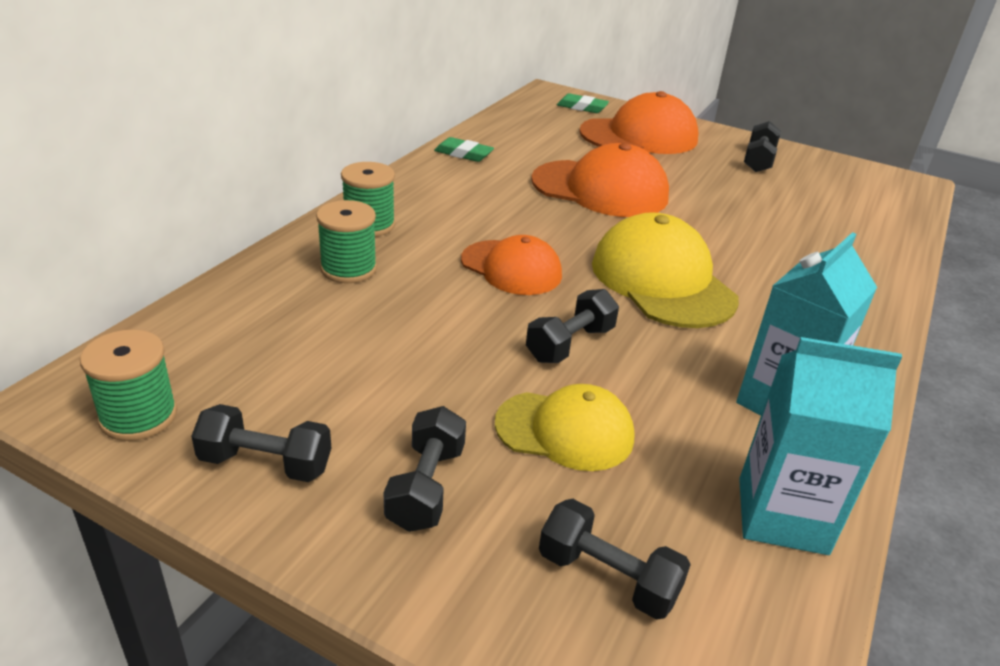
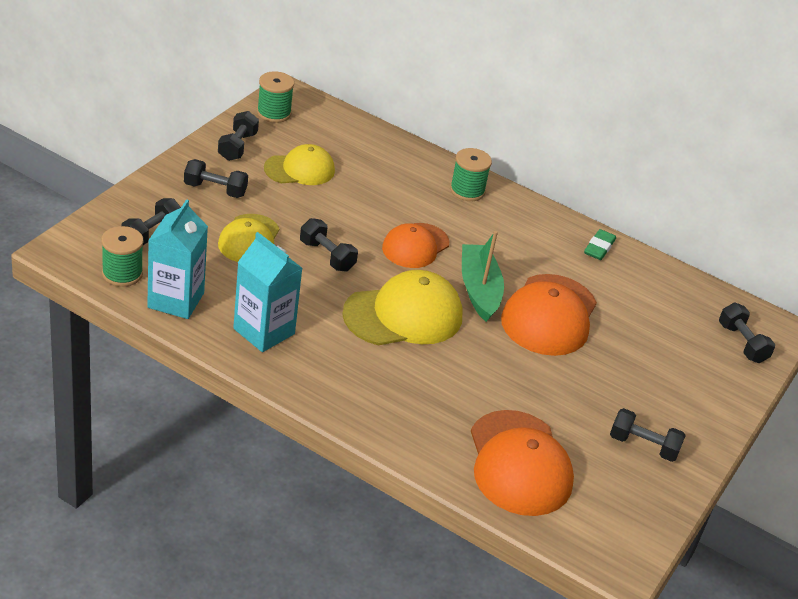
camera: 90 degrees right, 5 degrees up
green spool [316,200,377,283] -> green spool moved to [101,226,144,287]
green eraser [557,93,609,113] -> black dumbbell [719,303,775,363]
orange cap [579,91,698,154] -> orange cap moved to [471,410,574,516]
none -> yellow cap [264,144,335,185]
none -> green boat [462,231,504,322]

